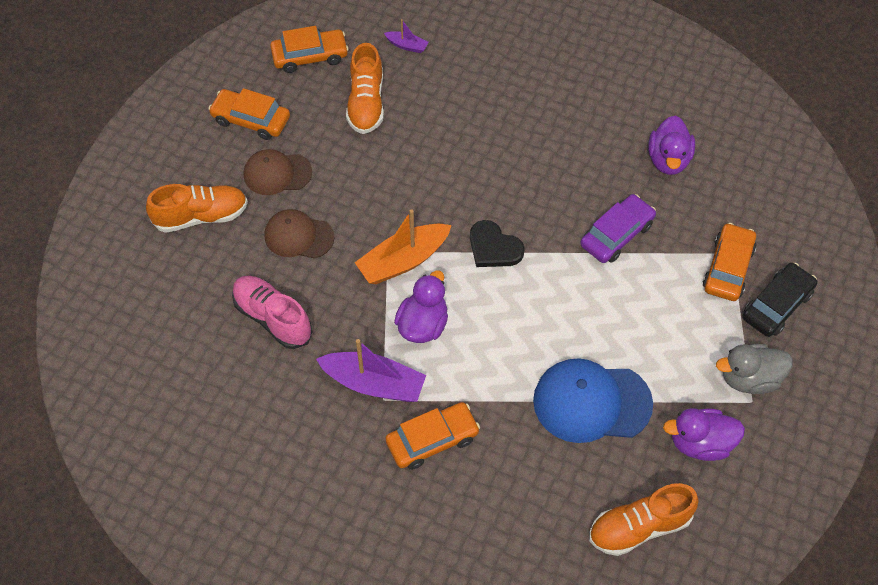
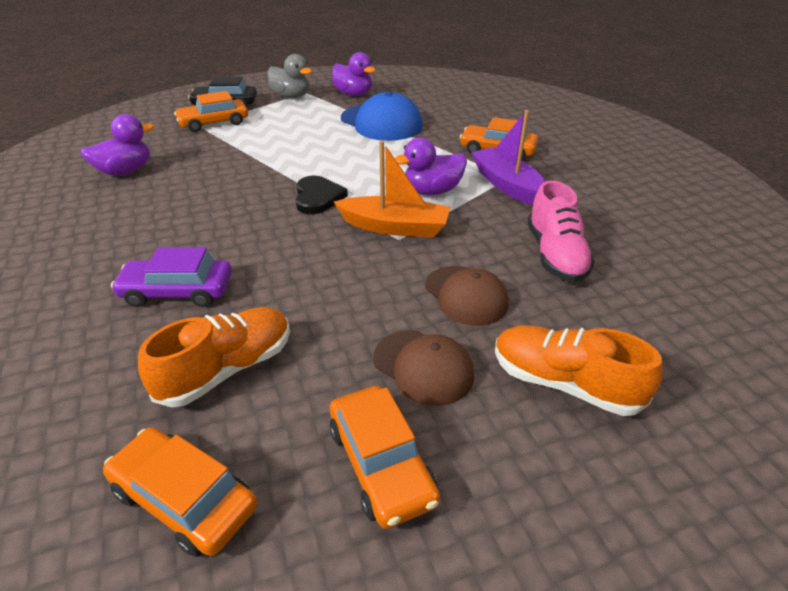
camera: 135 degrees left, 20 degrees down
purple boat [384,19,428,53] -> none
purple car [580,194,656,263] -> purple car moved to [111,247,232,307]
orange shoe [589,483,699,556] -> none

